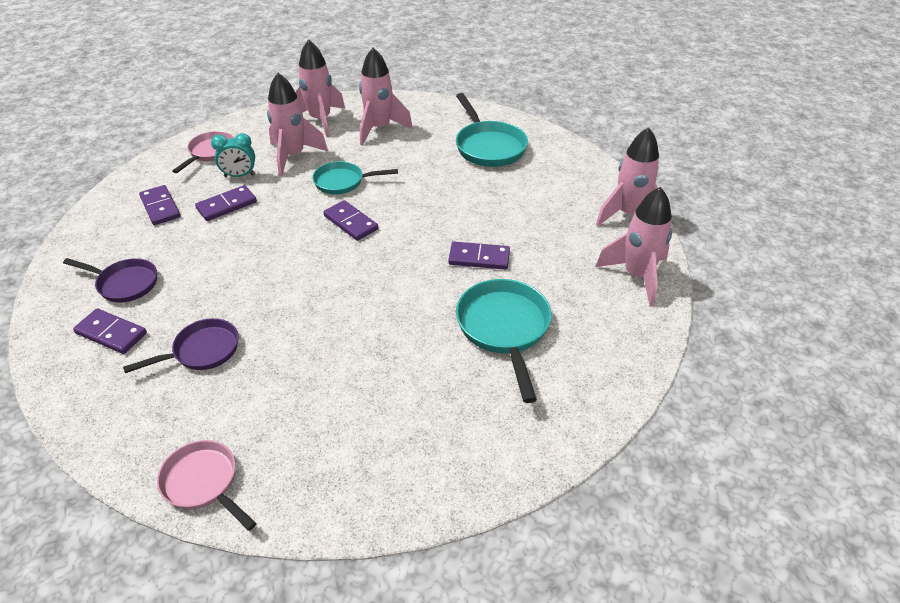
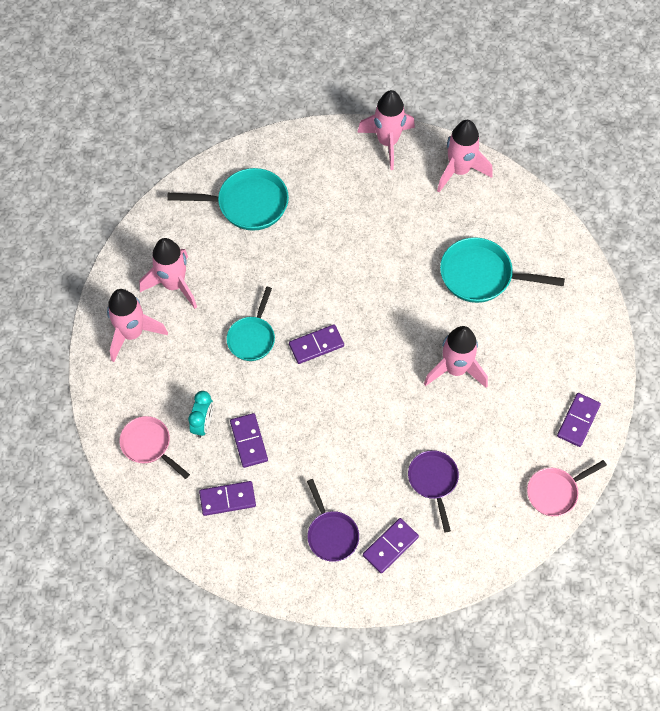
camera: 70 degrees left, 20 degrees up
purple pan [63,258,157,303] -> purple pan turned 120 degrees clockwise [307,479,359,562]
pink rocket [267,73,328,176] -> pink rocket moved to [424,326,488,388]
purple domino [448,242,510,270] -> purple domino moved to [557,393,601,447]

